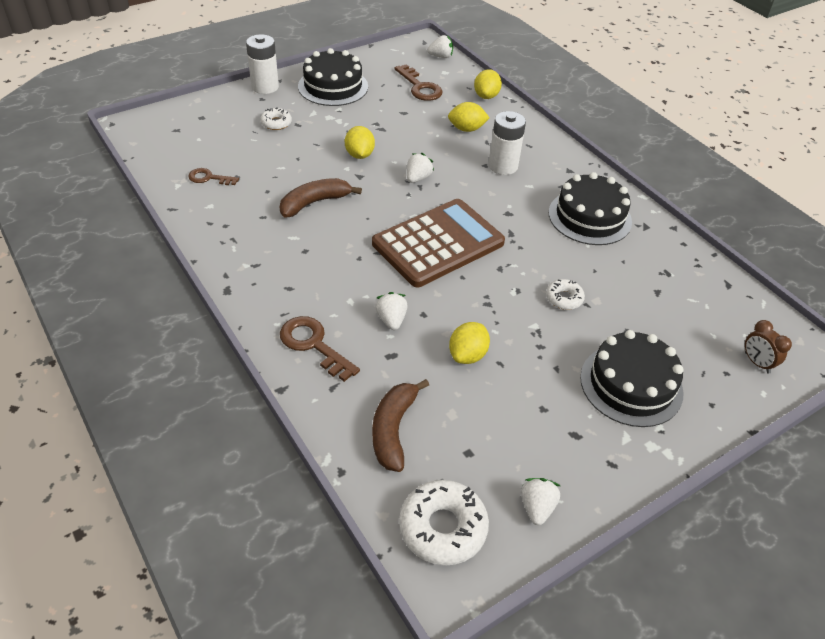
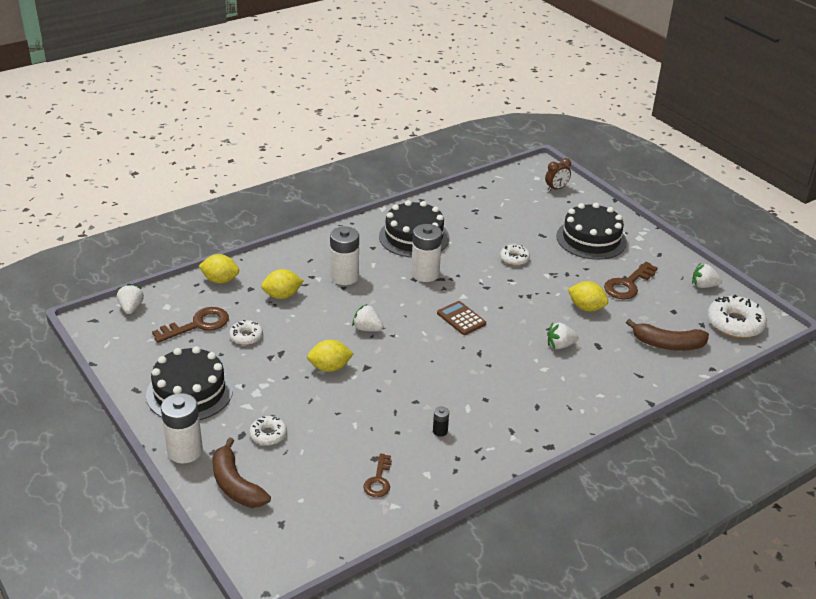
camera: 90 degrees left, 10 degrees down
brown banana [280,178,362,218] -> brown banana moved to [212,438,271,508]
brown key [280,316,360,382] -> brown key moved to [604,262,658,299]
brown calculator [372,199,505,287] -> brown calculator [437,301,486,335], size x0.43
yellow lemon [448,102,490,132] -> yellow lemon turned 75 degrees clockwise [261,269,303,299]
none -> white donut [229,320,263,345]
none -> white battery [411,224,442,282]
none -> black battery [433,407,449,437]

